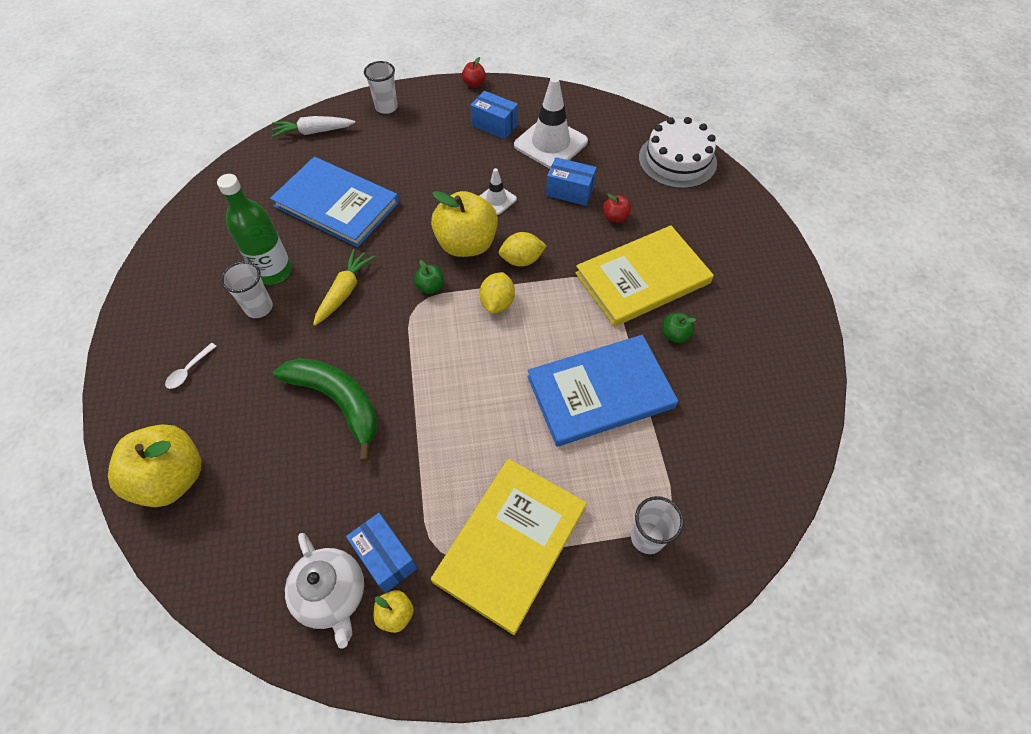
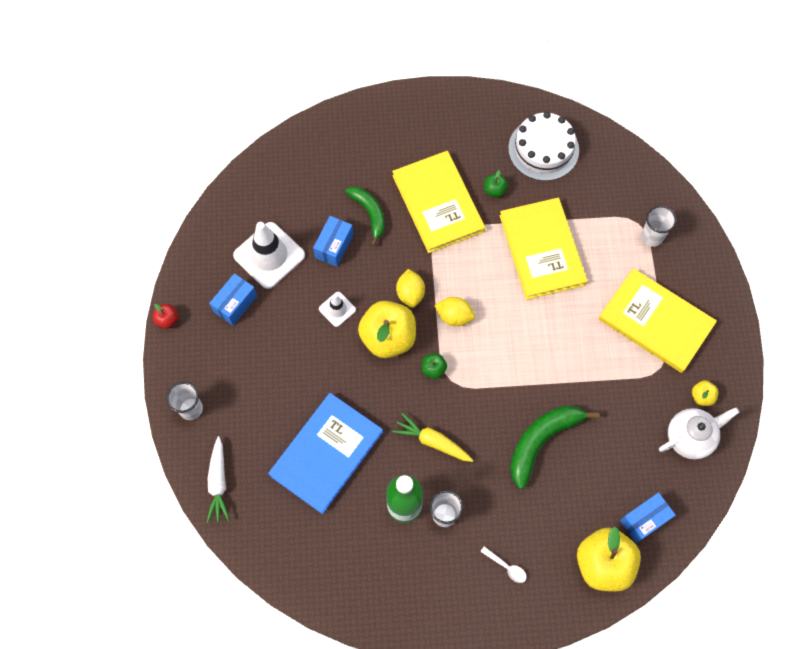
camera: 85 degrees left, 10 degrees up
blue box [346,513,417,593] -> blue box moved to [620,492,676,543]
blue book [527,335,678,447] -> yellow book [499,198,587,300]
red apple [603,194,631,223] -> green banana [345,187,385,246]
white cake [639,117,717,189] -> white cake moved to [508,112,579,181]

